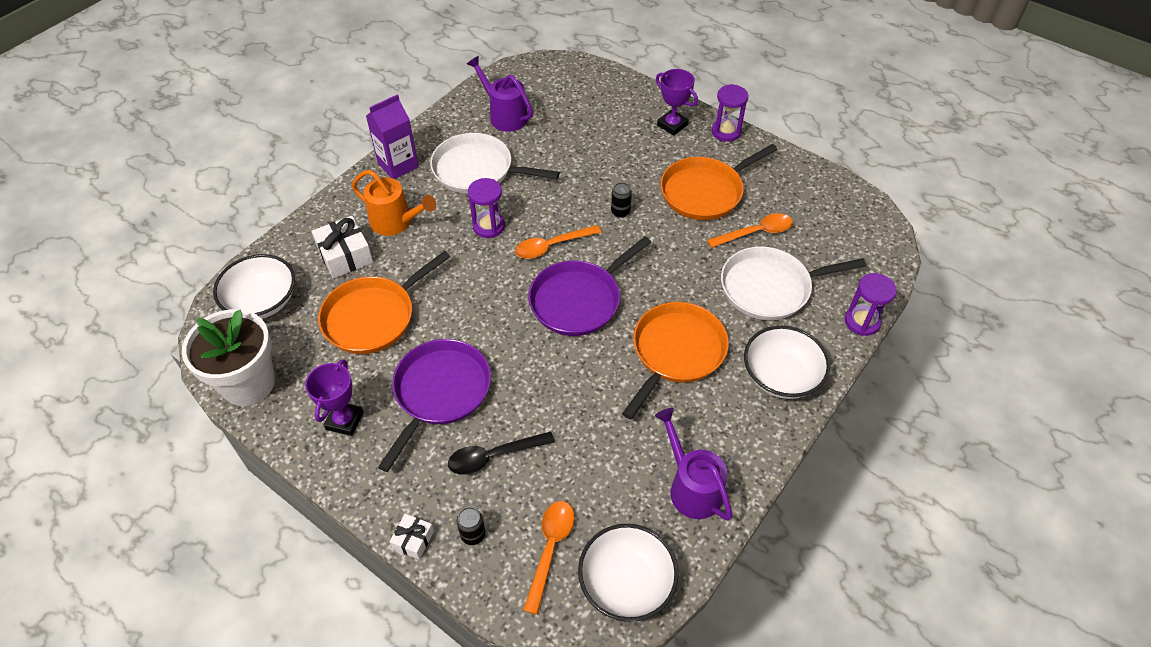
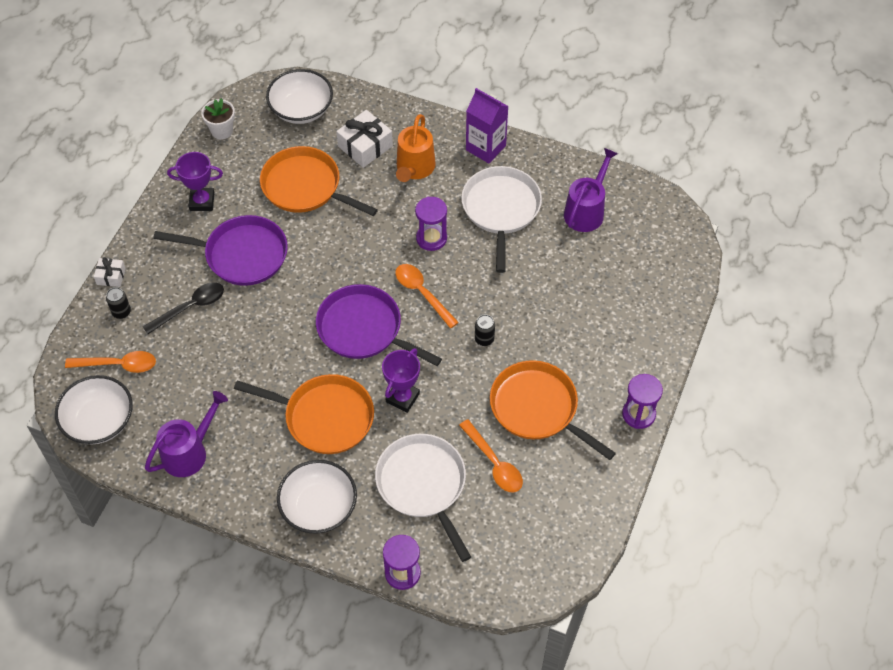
camera: 75 degrees right, 5 degrees up
white flower pot [182,309,275,406] -> white flower pot [201,98,235,140], size x0.52
black spoon [448,431,555,475] -> black spoon turned 90 degrees clockwise [143,282,224,334]
purple trophy [656,69,698,136] -> purple trophy moved to [382,348,420,413]

